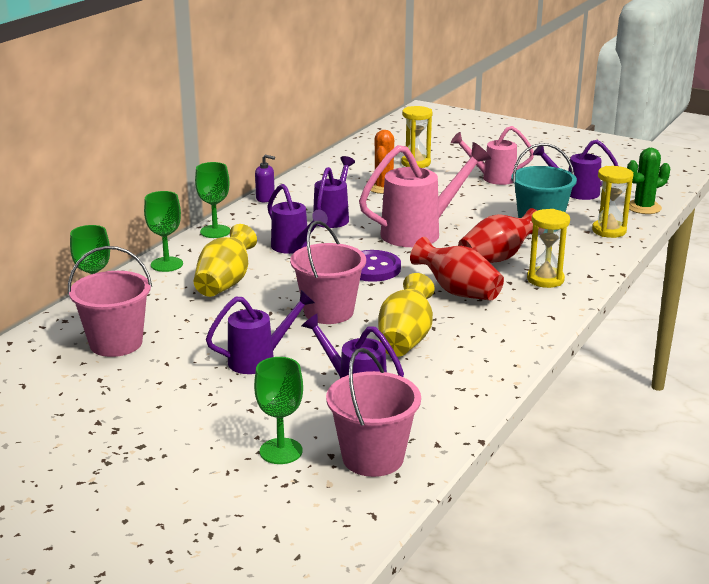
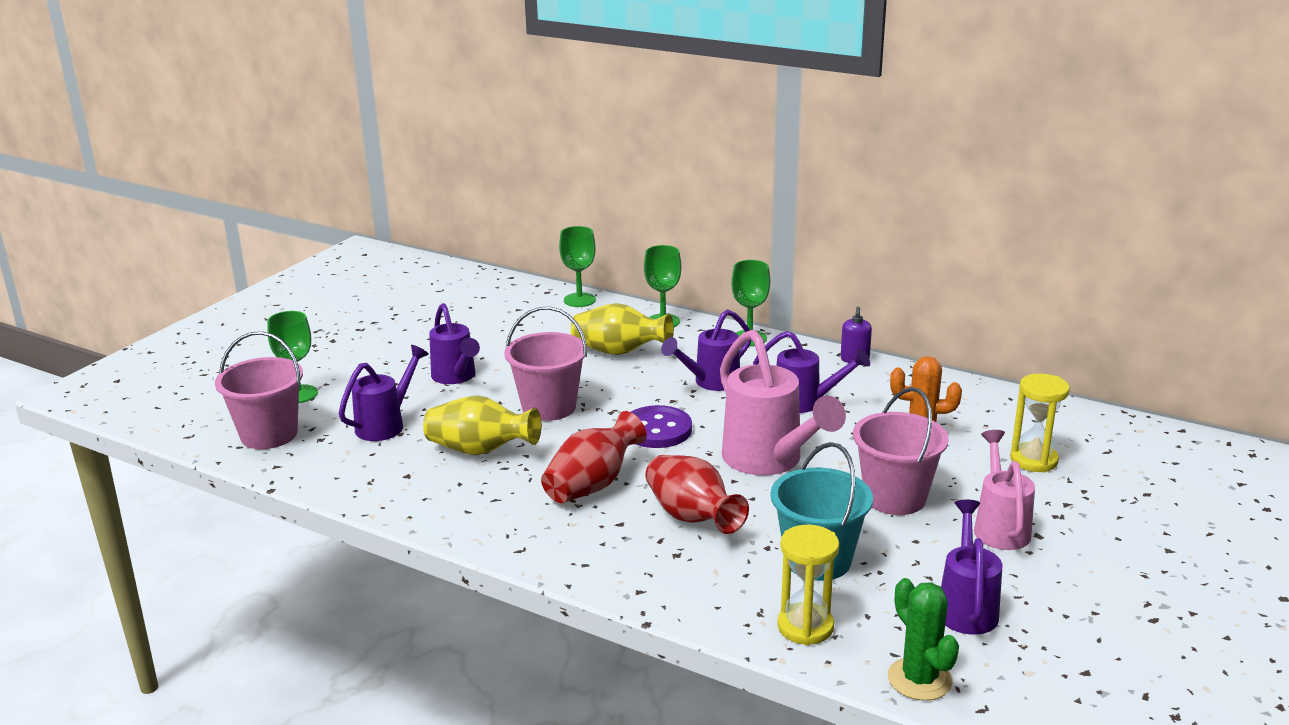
camera: 90 degrees right, 0 degrees up
pink bucket [68,246,152,357] -> pink bucket moved to [853,387,949,515]
yellow hourglass [527,209,570,288] -> none

